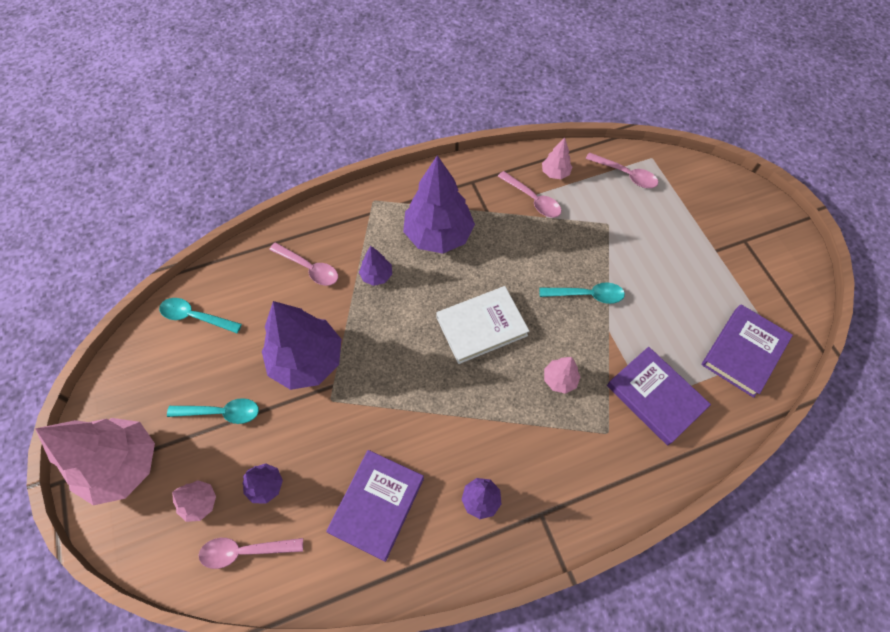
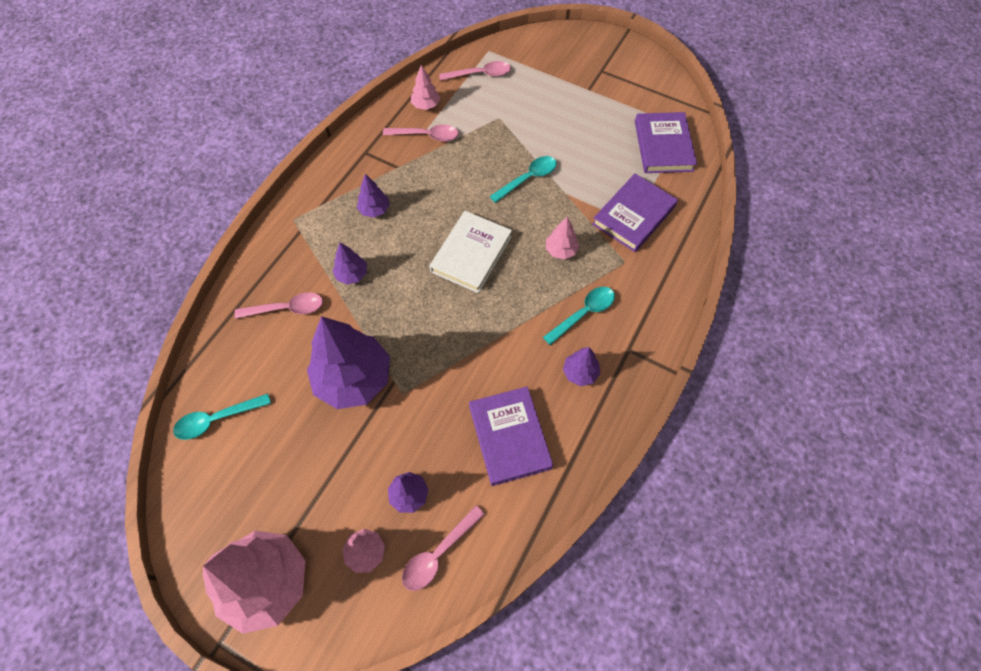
camera: 40 degrees left, 0 degrees up
turquoise spoon [167,398,259,424] -> turquoise spoon moved to [543,287,615,345]
purple tree [403,155,475,254] -> purple tree [357,174,390,218], size x0.46
purple book [607,347,711,445] -> purple book turned 60 degrees counterclockwise [592,174,678,252]

